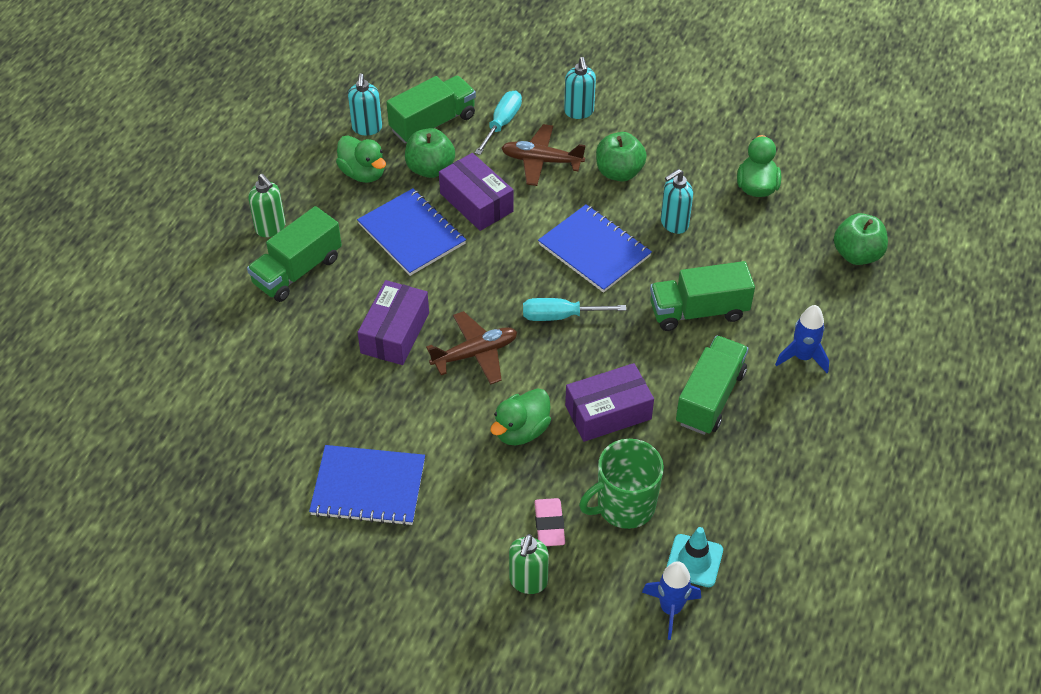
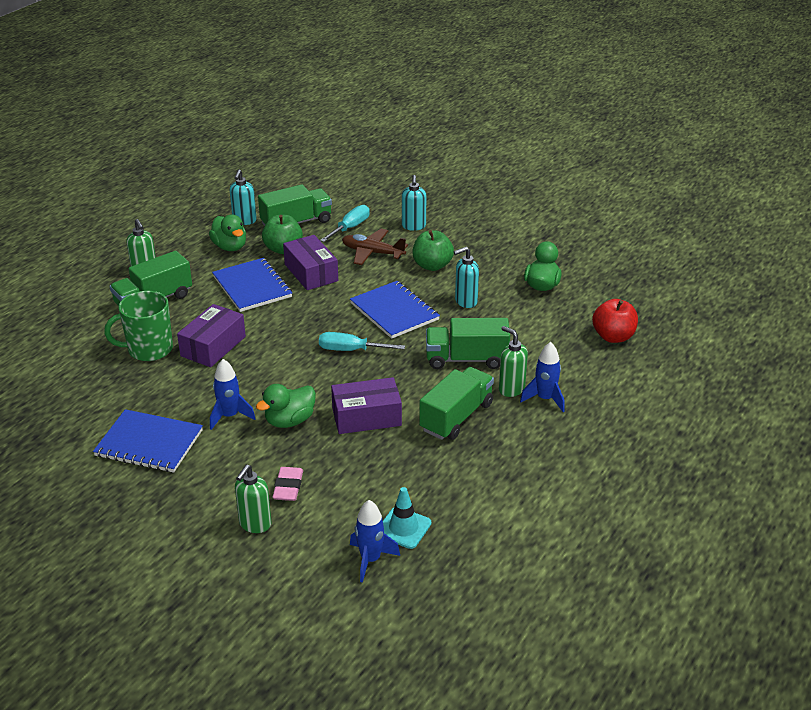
camera: 10 degrees right, 15 degrees down
brown plane [426,311,517,385] -> none
green mug [579,439,664,529] -> green mug moved to [104,291,173,361]
green apple [834,213,888,265] -> red apple [592,299,638,343]
none -> blue rocket [210,359,256,430]
none -> green soap dispenser [499,326,528,397]

